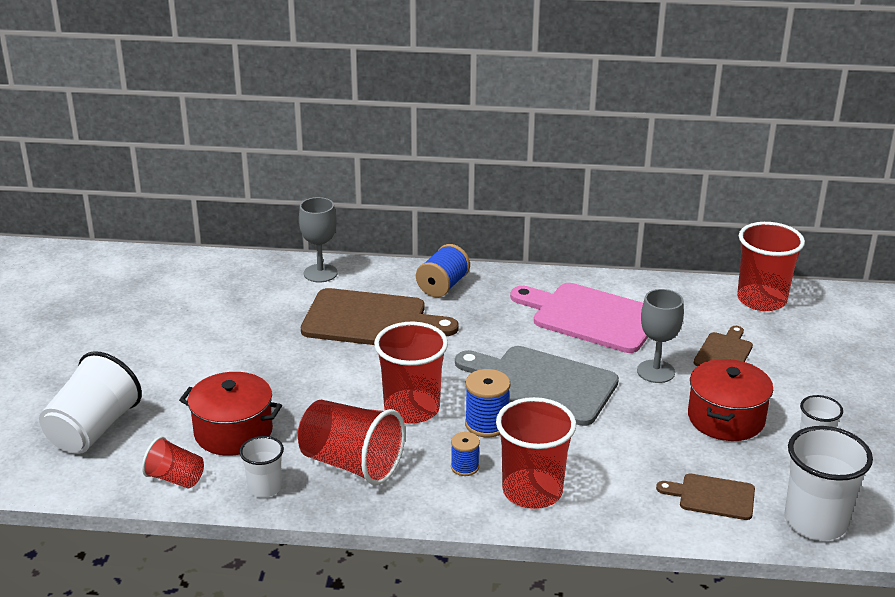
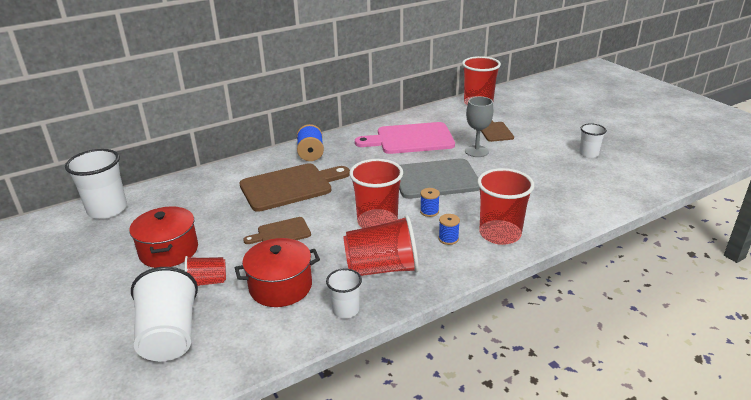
camera: 35 degrees left, 0 degrees up
red cup [142,436,204,488] -> red cup moved to [185,256,226,286]
grey goblet [299,197,338,282] -> none
blue spool [465,369,510,437] -> blue spool [420,188,440,217], size x0.62
brown cutting board [656,474,755,520] -> brown cutting board moved to [243,217,311,244]
red pot [688,359,773,441] -> red pot moved to [129,206,198,268]
white cup [784,426,873,541] -> white cup moved to [65,149,127,219]

